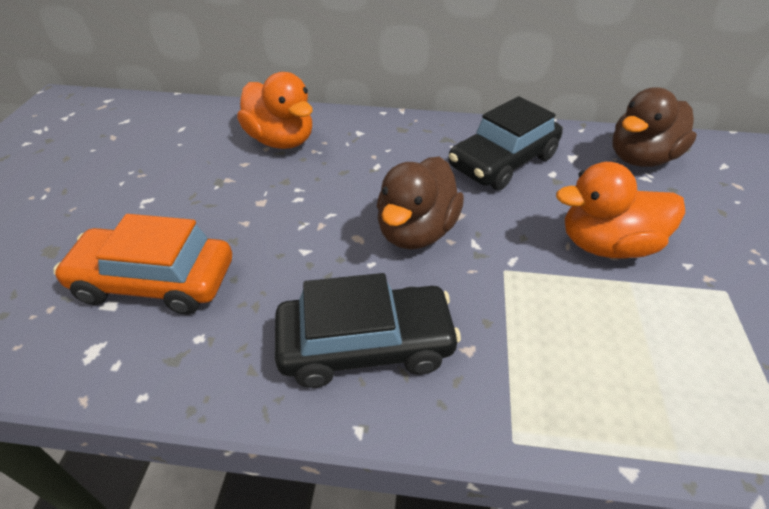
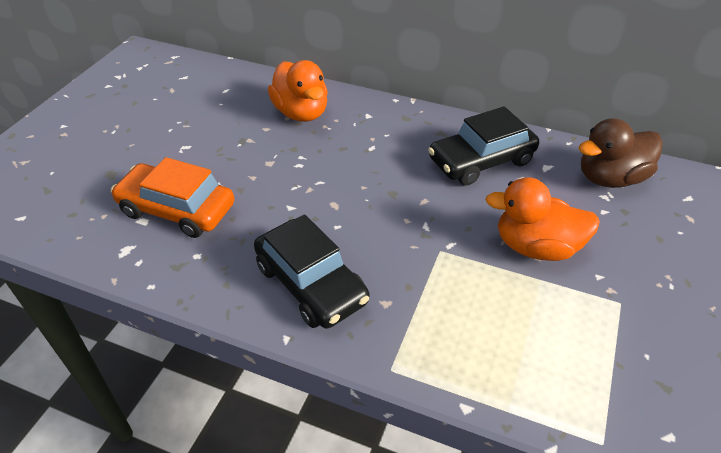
camera: 15 degrees right, 0 degrees up
black car [275,273,461,388] -> black car turned 45 degrees clockwise [254,215,369,328]
brown duck [377,156,464,250] -> none

